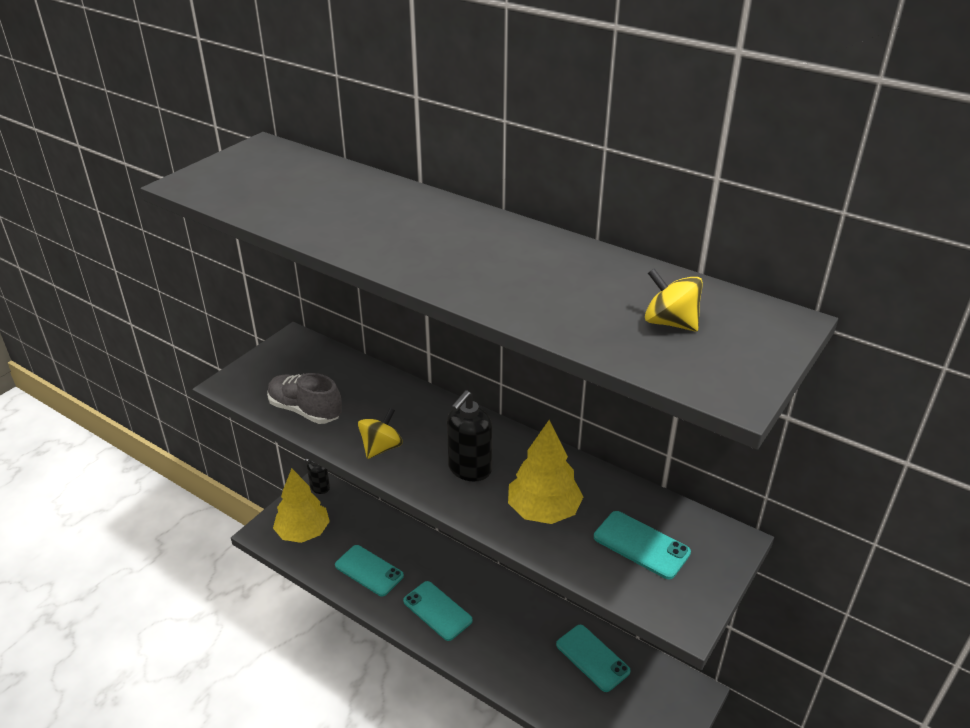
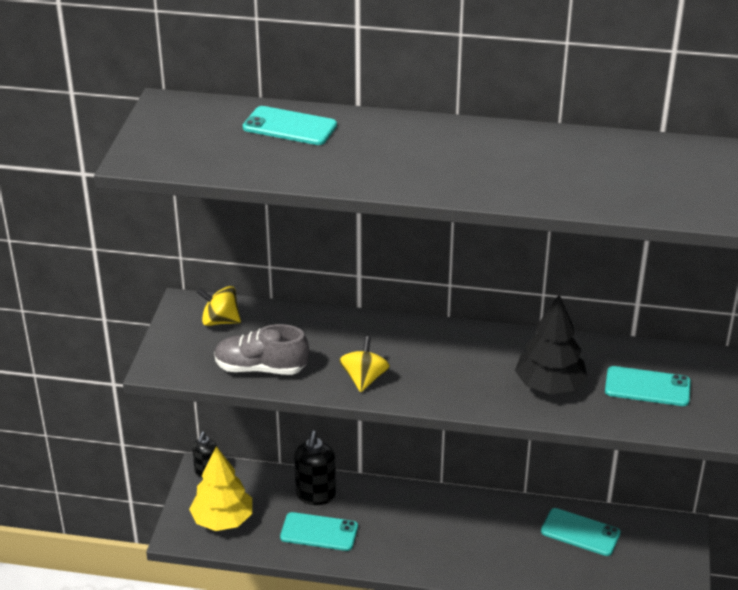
camera: 25 degrees left, 0 degrees up
turquoise phone [403,581,473,641] -> turquoise phone moved to [243,106,337,145]
black soap dispenser [447,390,492,481] -> black soap dispenser moved to [294,431,336,505]
yellow tree [508,420,583,524] -> black tree [515,295,588,394]
yellow spinning top [645,269,703,331] -> yellow spinning top moved to [197,286,241,326]

